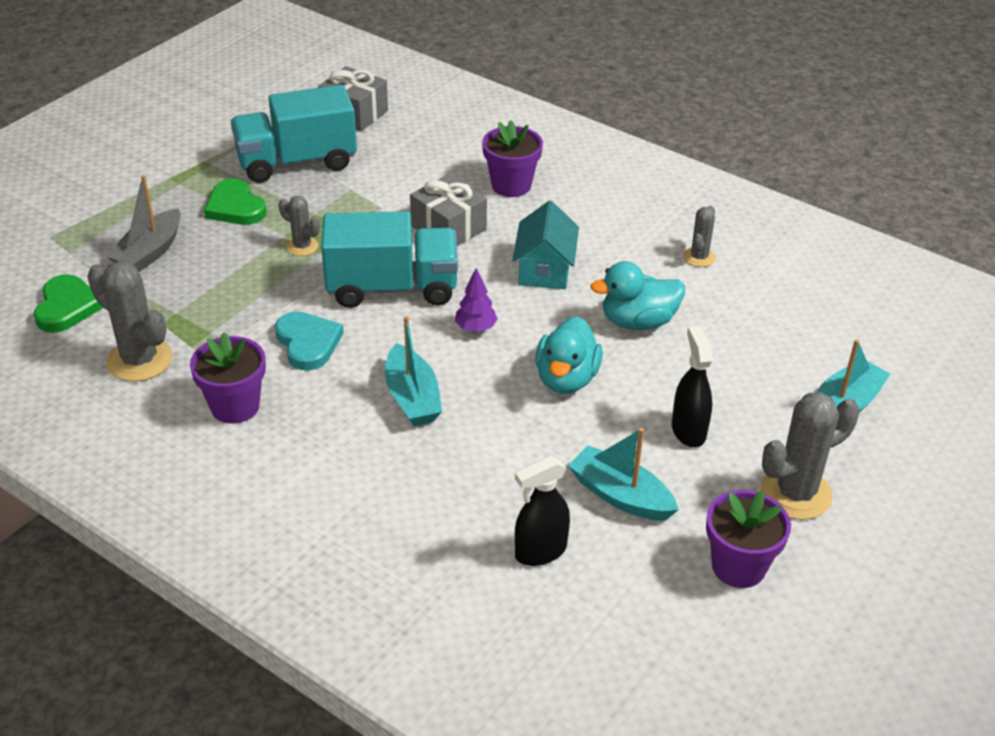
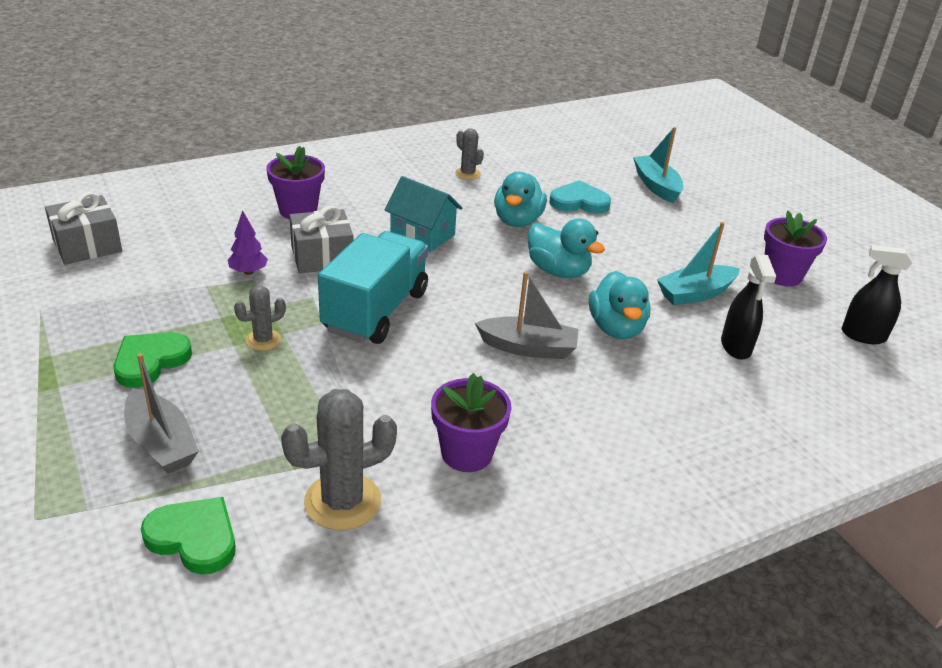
camera: 65 degrees left, 5 degrees down
green heart [204,179,267,225] -> green heart turned 135 degrees clockwise [113,332,192,388]
turquoise truck [231,85,357,183] -> none
turquoise heart [275,311,344,370] -> turquoise heart moved to [549,180,611,214]
turquoise boat [385,316,442,426] -> grey boat [475,271,579,359]
purple tree [455,268,498,332] -> purple tree moved to [228,210,268,275]
black spray bottle [672,326,713,447] -> black spray bottle moved to [841,245,912,344]
grey cactus [761,392,859,520] -> none
none -> turquoise duck [589,271,651,339]

